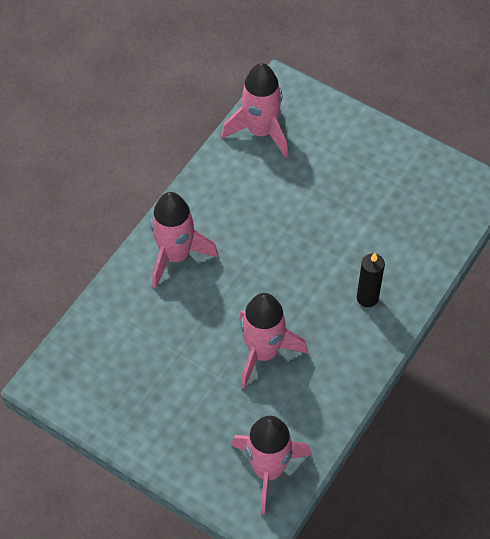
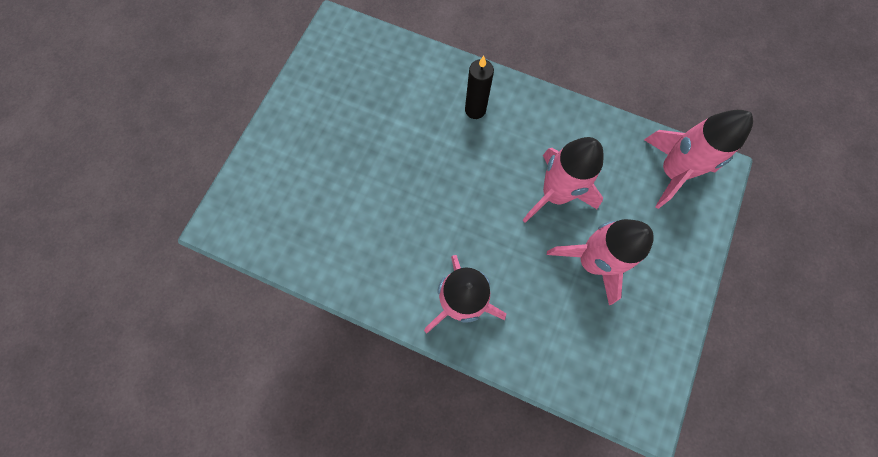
camera: 100 degrees left, 15 degrees up
pink rocket [222,63,288,158] -> pink rocket moved to [547,219,654,305]

